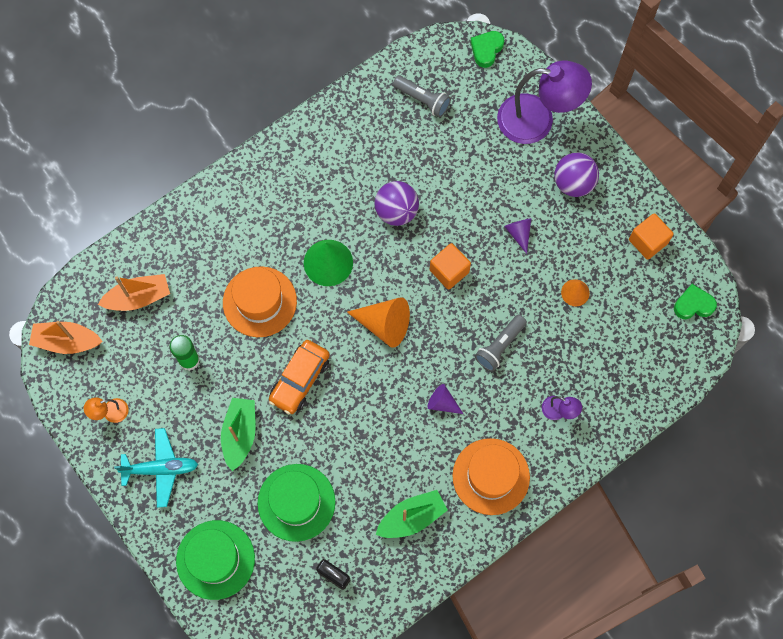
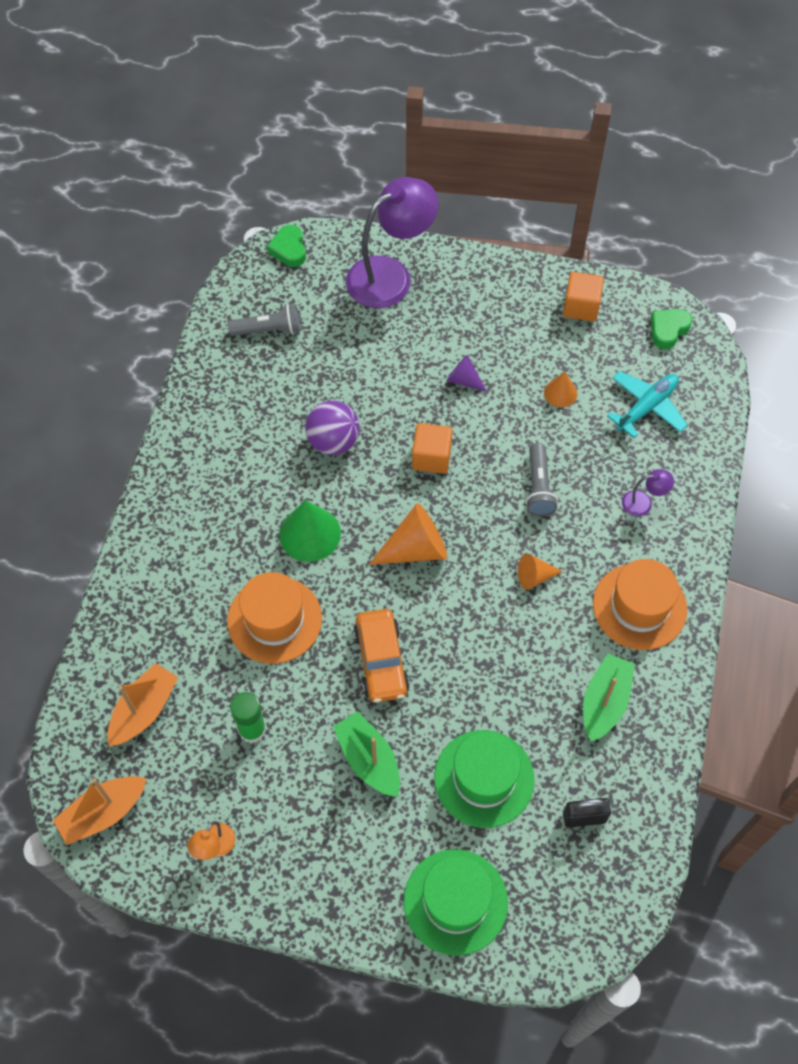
camera: 40 degrees left, 10 degrees down
turquoise plane [114,428,198,508] -> turquoise plane moved to [607,371,688,438]
purple cone [428,384,463,414] -> orange cone [518,554,563,590]
purple ball [554,152,599,197] -> none

